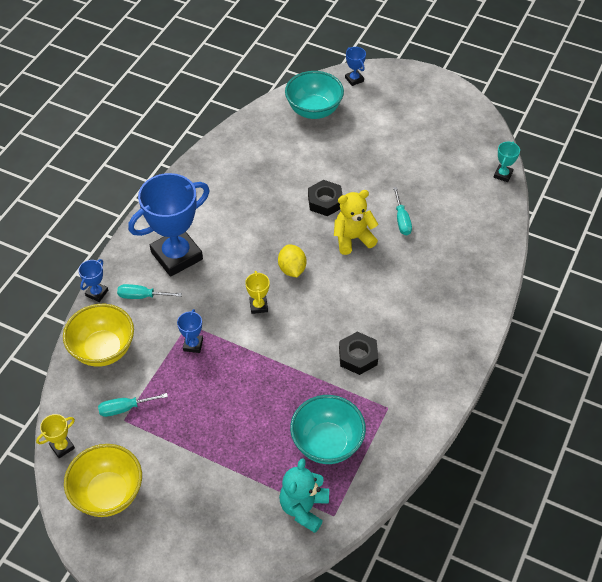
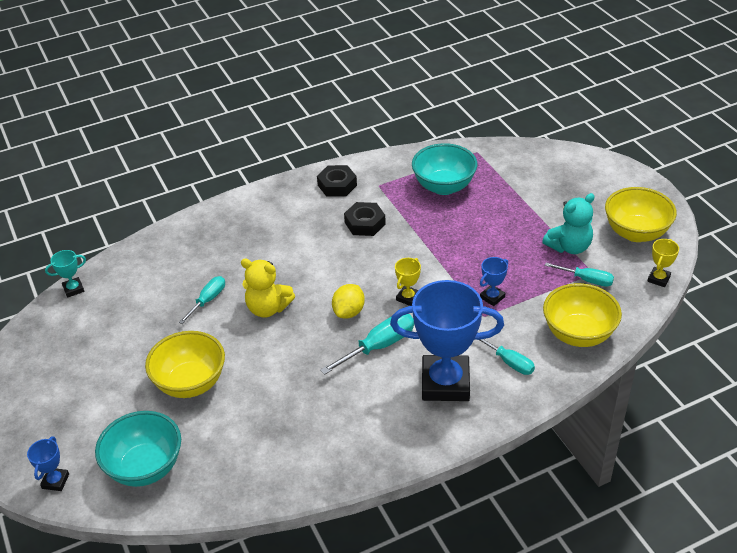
camera: 140 degrees left, 10 degrees down
yellow trophy [36,414,75,458] -> yellow trophy turned 60 degrees counterclockwise [647,239,679,287]
blue trophy [78,259,108,302] -> none
turquoise teddy bear [279,458,329,533] -> turquoise teddy bear moved to [542,193,594,254]
black nut [308,180,343,216] -> black nut moved to [317,165,357,196]
none -> yellow bowl [145,331,225,398]
none -> turquoise screwdriver [320,314,414,375]

